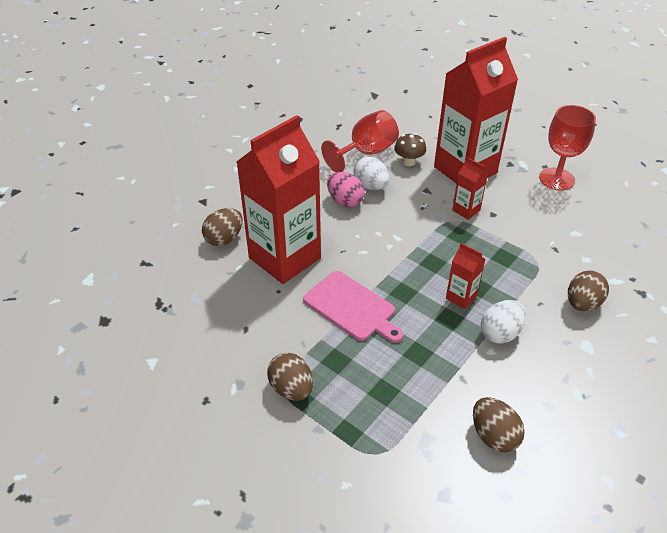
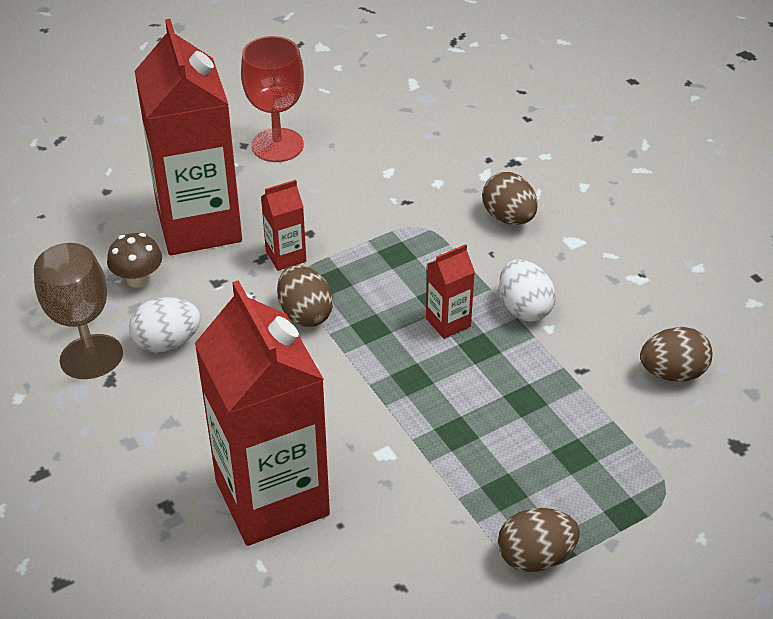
camera: 70 degrees left, 0 degrees up
brown egg [202,208,243,246] -> brown egg moved to [277,265,333,327]
pink cutting board [303,271,403,343] -> none
red goblet [321,110,399,172] -> brown goblet [34,243,123,379]
pink egg [327,172,365,207] -> none

